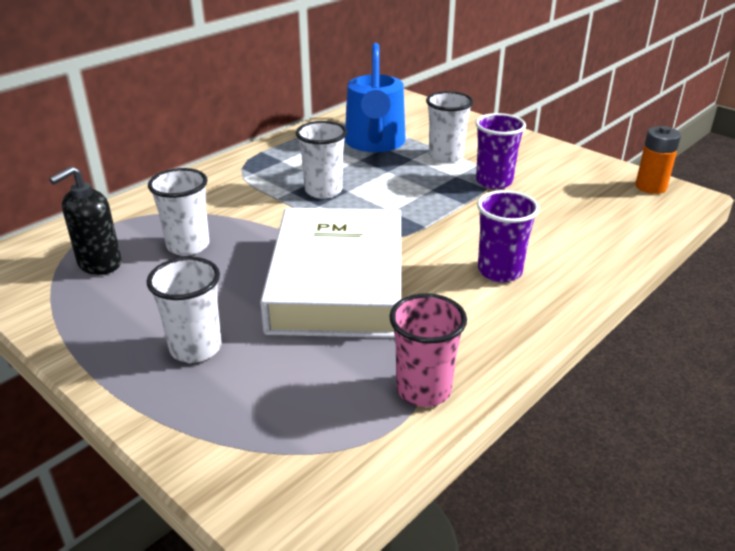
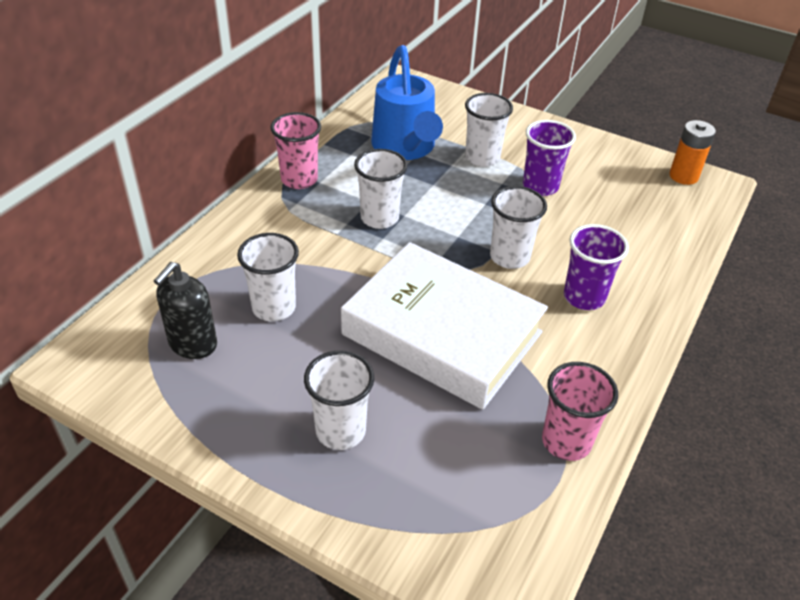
camera: 15 degrees left, 10 degrees up
white book [260,208,401,338] -> white book turned 45 degrees counterclockwise [341,242,548,410]
none -> pink cup [270,112,321,189]
none -> white cup [490,186,547,269]

